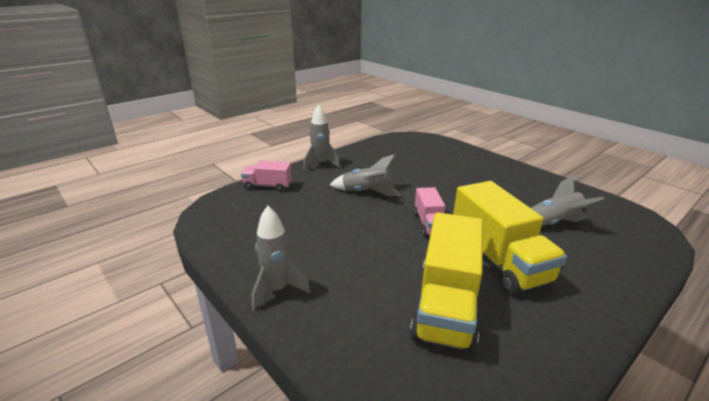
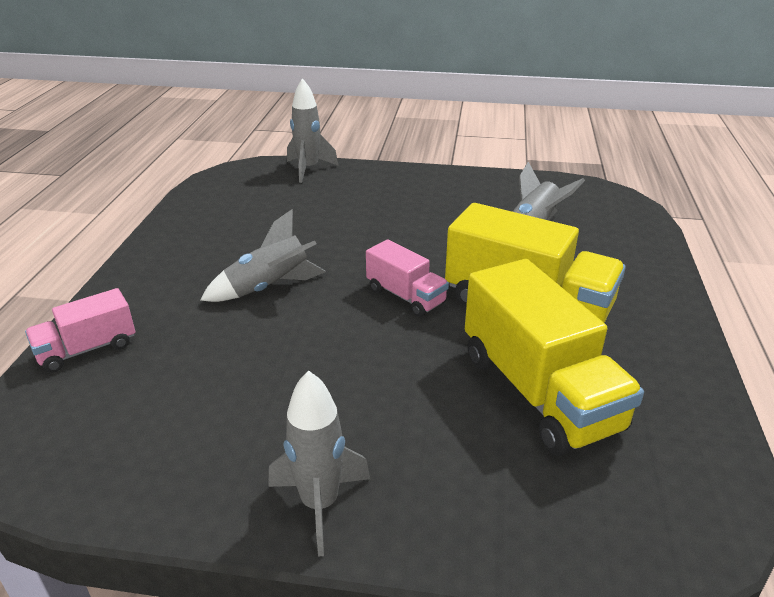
camera: 40 degrees left, 5 degrees up
grey rocket [303,104,340,170] -> grey rocket moved to [287,78,338,183]

